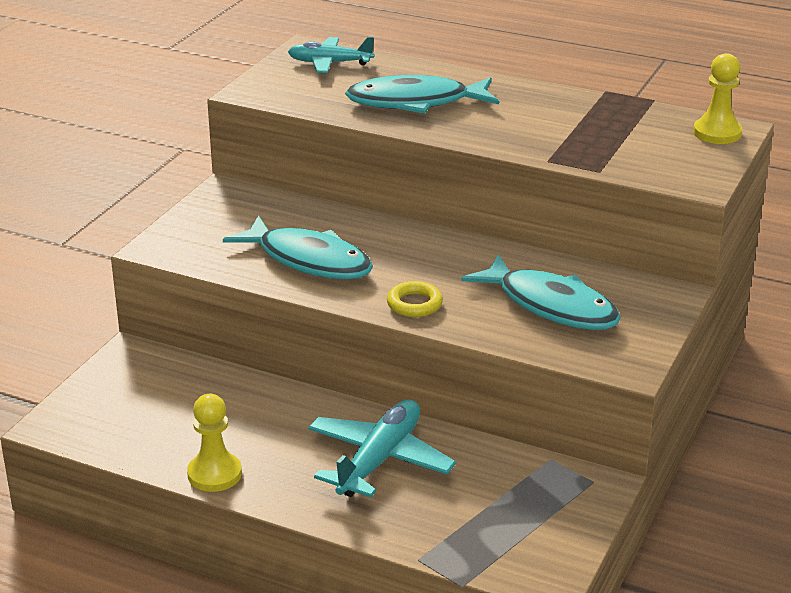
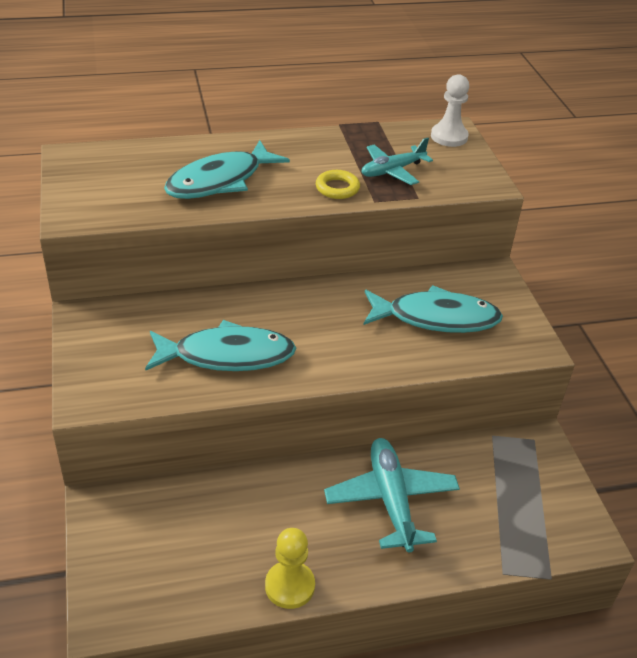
camera: 40 degrees left, 10 degrees up
turquoise plane [288,37,374,73] -> turquoise plane moved to [362,138,433,185]
yellow ring [387,281,443,317] -> yellow ring moved to [316,170,360,199]
yellow pawn [693,53,742,144] -> white pawn [431,74,469,147]

